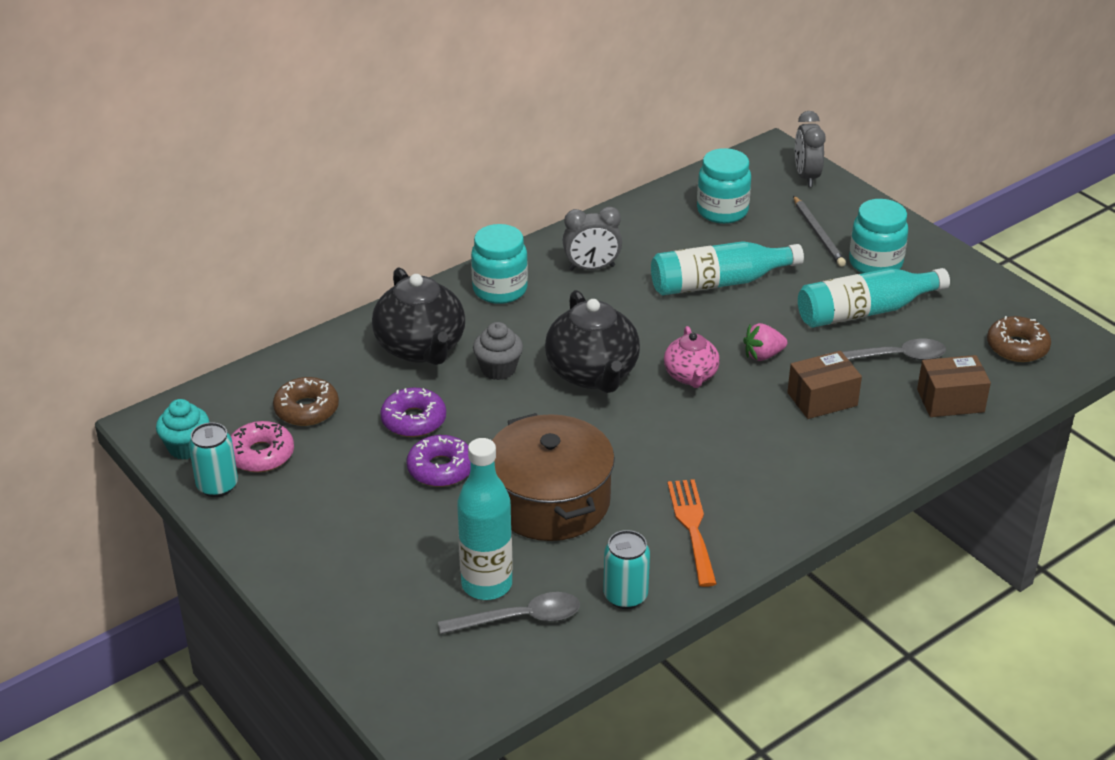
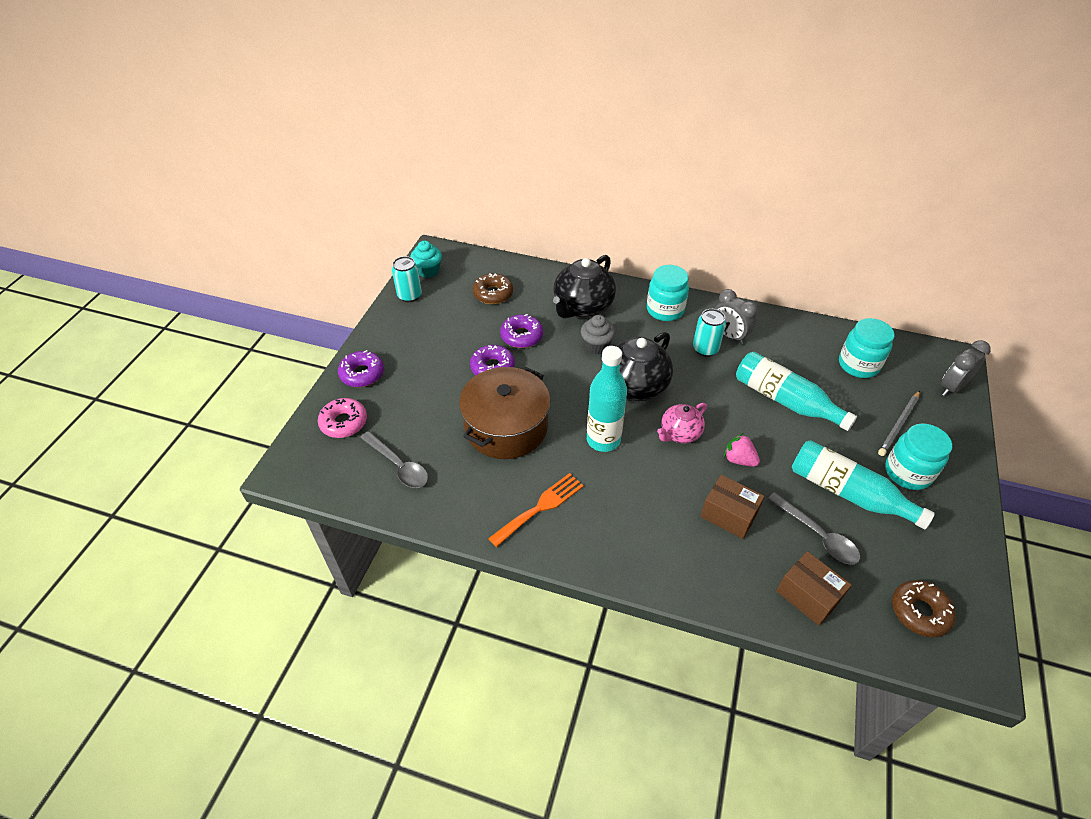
camera: 55 degrees right, 10 degrees up
pink donut [231,421,294,472] -> pink donut moved to [318,398,367,438]
turquoise bottle [457,438,513,600] -> turquoise bottle moved to [587,346,627,452]
turquoise can [603,530,650,609] -> turquoise can moved to [693,309,726,357]
none -> purple donut [338,350,384,387]

